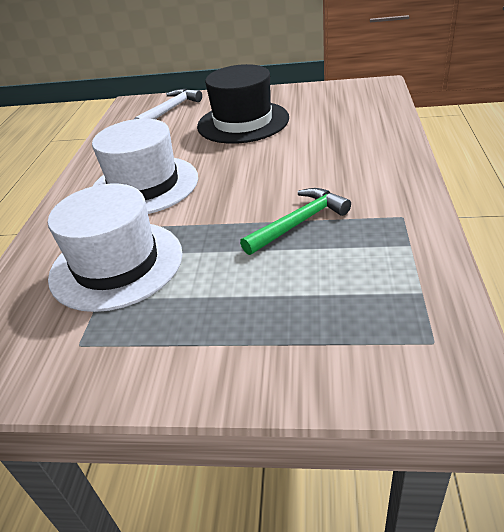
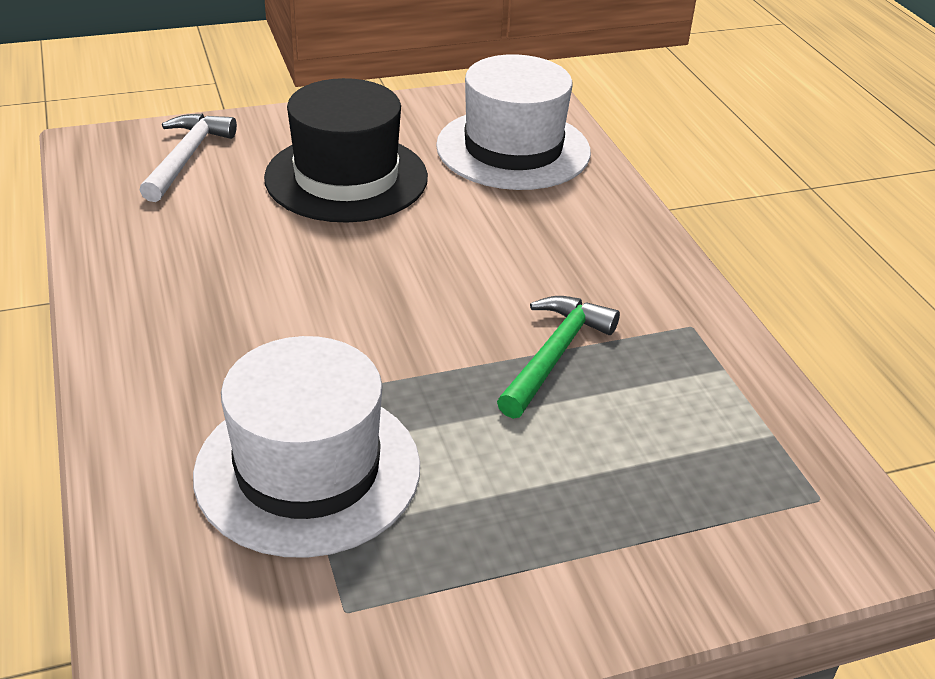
camera: 30 degrees left, 0 degrees up
white hat [92,119,198,214] -> white hat moved to [436,54,591,190]

